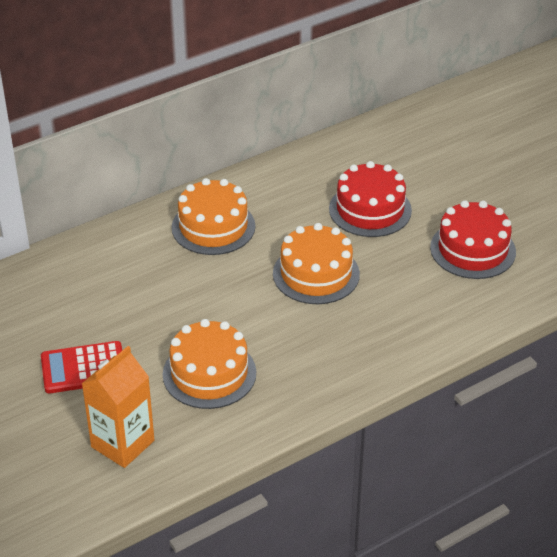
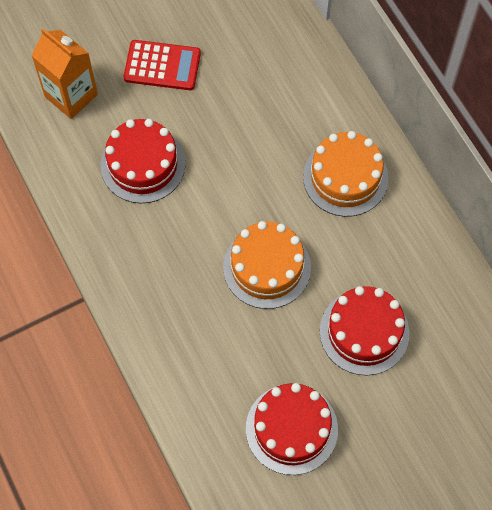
camera: 95 degrees right, 25 degrees up
red calculator [41,341,122,394] -> red calculator turned 105 degrees clockwise [124,40,201,90]
orange cake [163,319,256,409] -> red cake [101,119,185,203]

